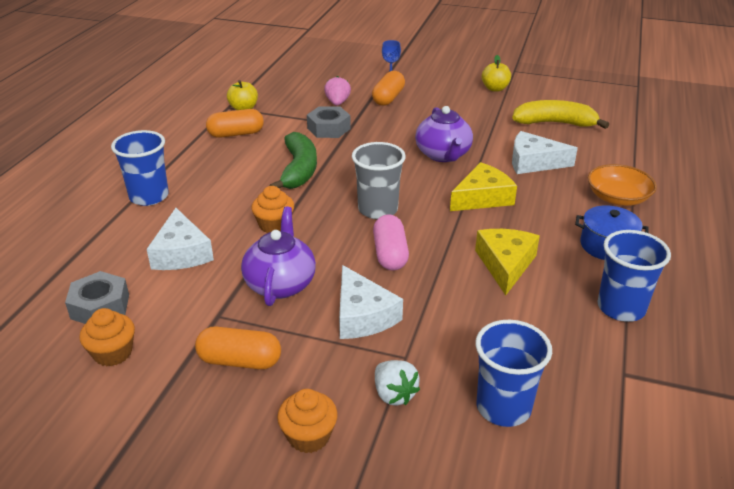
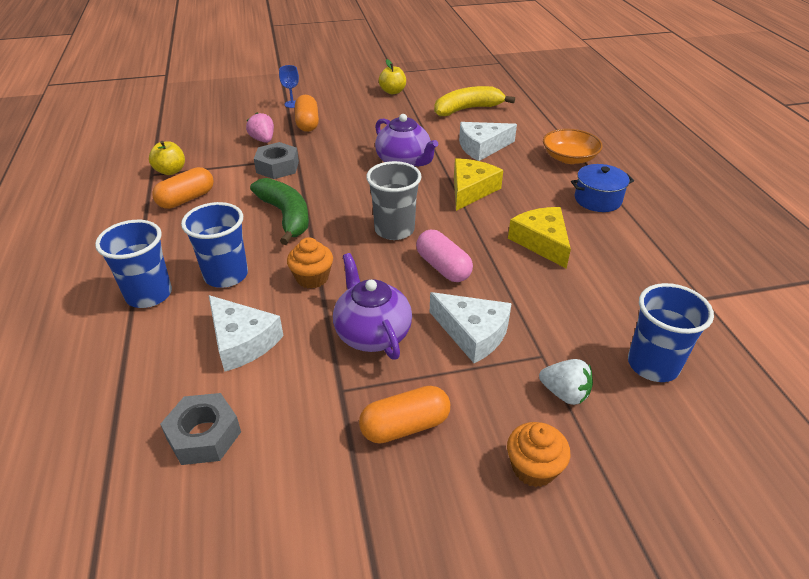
camera: 30 degrees left, 5 degrees up
orange cupcake [80,308,135,366] -> none
blue cup [597,230,671,322] -> blue cup moved to [181,202,248,288]

